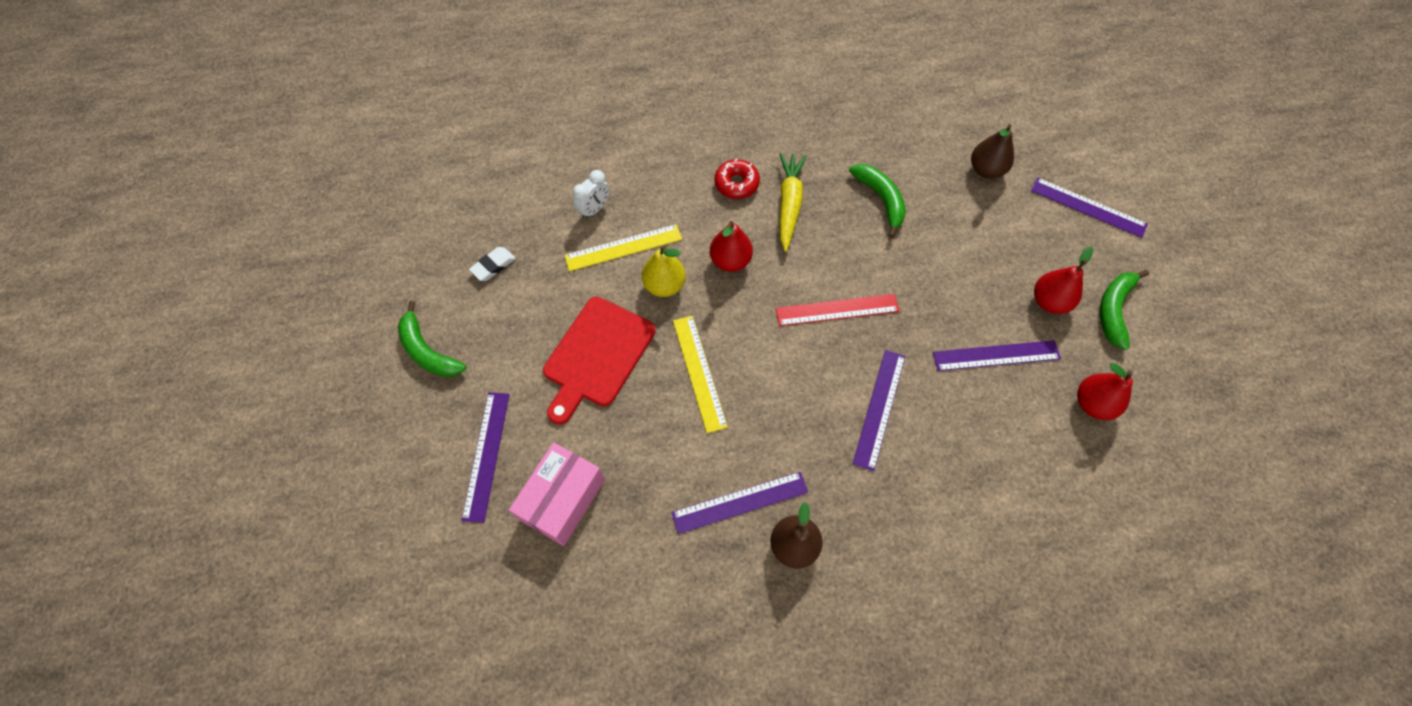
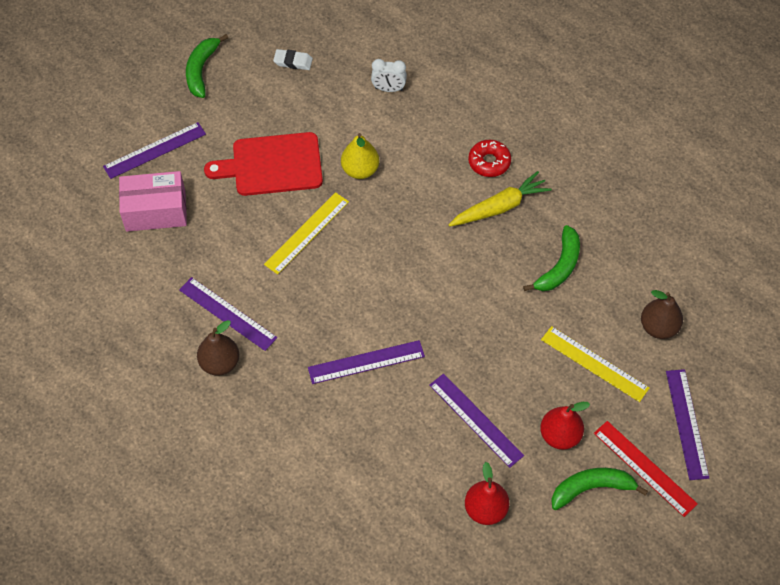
camera: 55 degrees right, 5 degrees down
yellow ruler [564,224,682,271] -> yellow ruler moved to [541,326,650,402]
red pear [710,221,753,272] -> none
red ruler [776,294,899,326] -> red ruler moved to [594,421,698,517]

